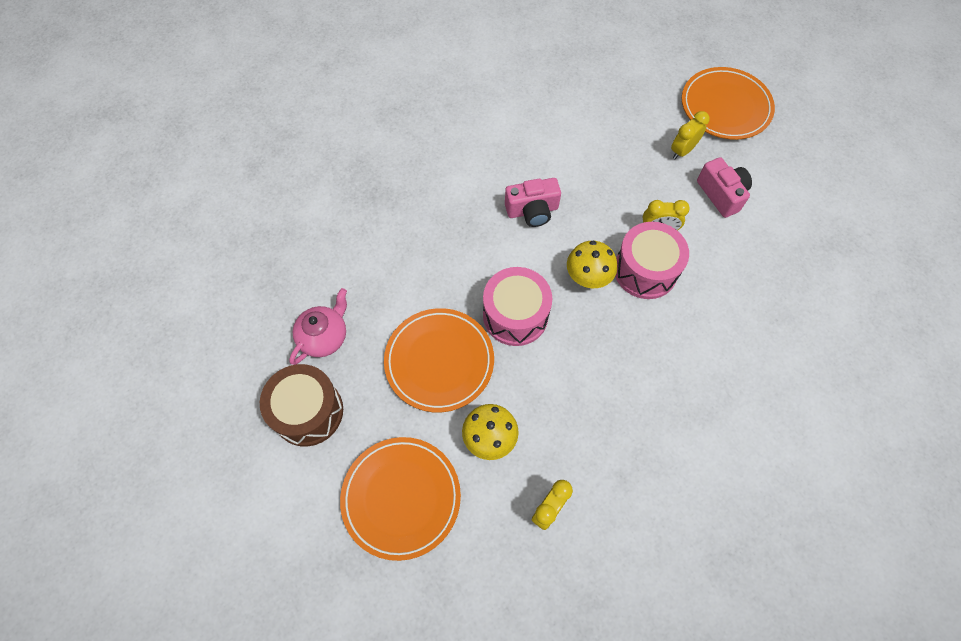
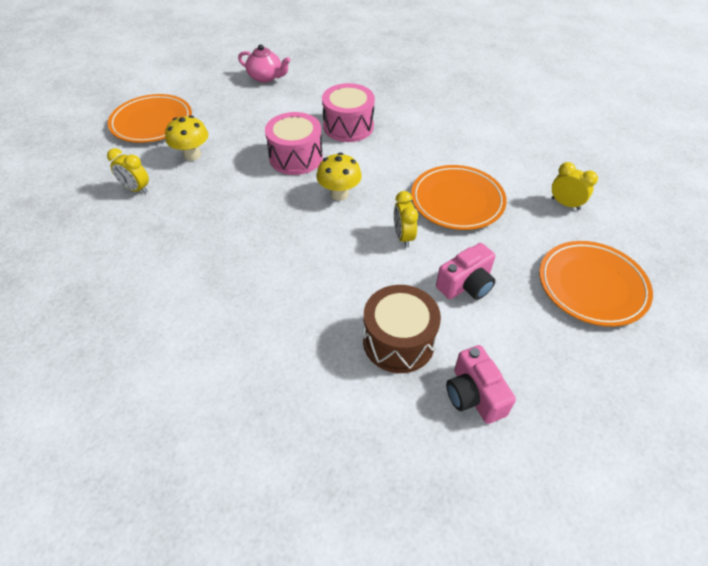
camera: 80 degrees right, 15 degrees down
brown drum [260,364,343,447] -> brown drum moved to [363,285,441,373]
orange plate [384,308,494,412] -> orange plate moved to [411,165,507,230]
pink camera [505,178,561,227] -> pink camera moved to [446,345,516,424]
pink drum [615,222,689,299] -> pink drum moved to [322,83,375,142]
yellow clock [671,111,709,159] -> yellow clock moved to [551,162,598,210]

